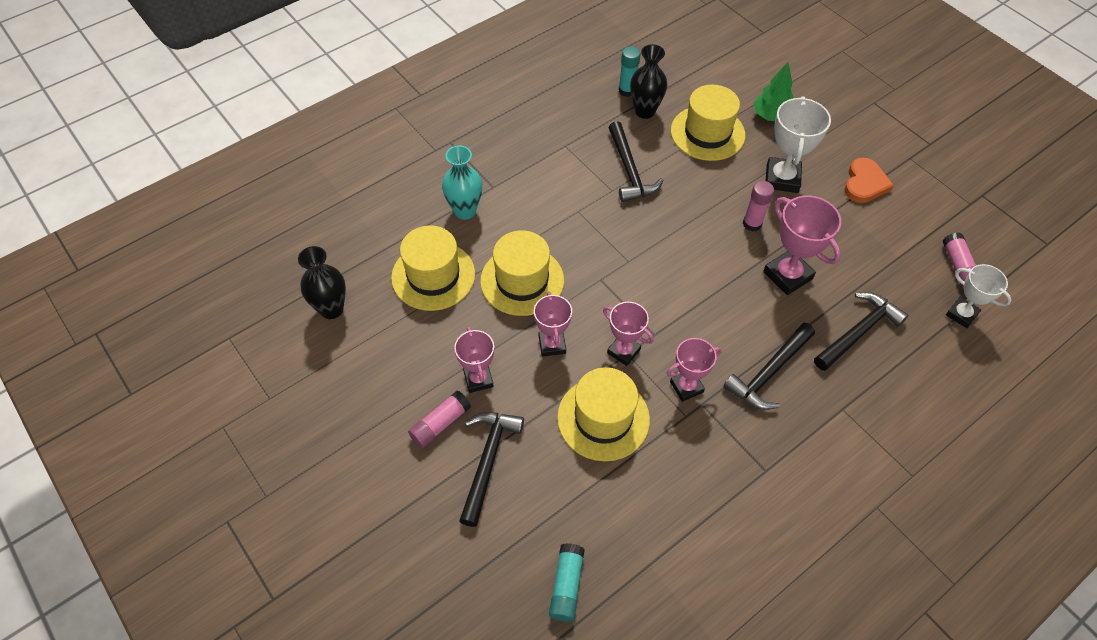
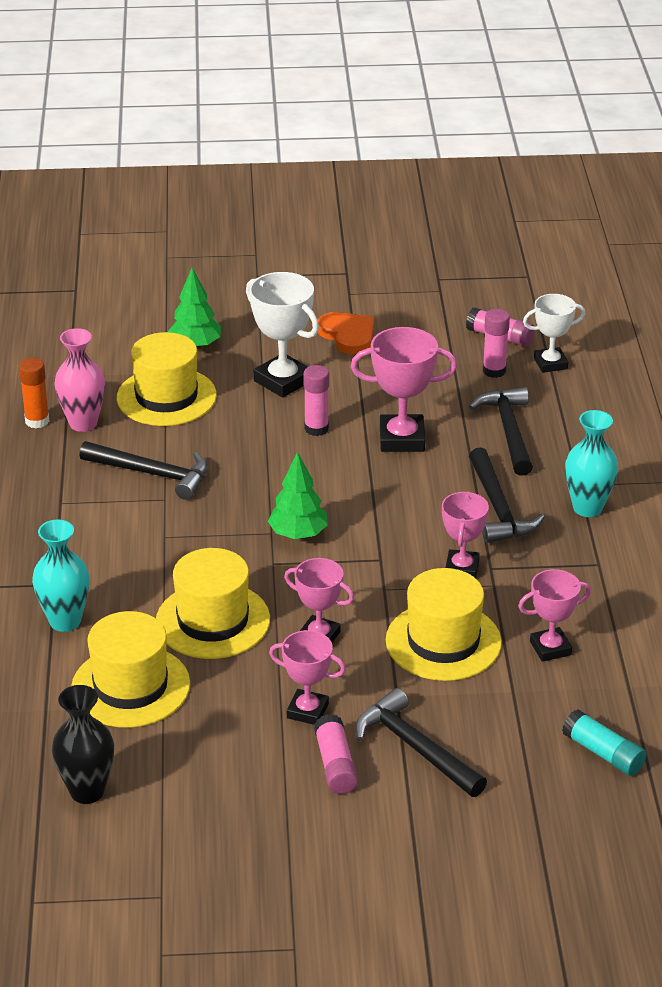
camera: 55 degrees left, 20 degrees down
pink trophy [603,302,654,366] -> pink trophy moved to [518,569,591,662]
turquoise glue stick [619,46,641,97] -> orange glue stick [19,358,49,428]
black vase [630,44,667,119] -> pink vase [54,328,105,432]
none -> green tree [268,452,328,539]
none -> pink glue stick [483,309,510,378]
none -> turquoise vase [565,410,618,517]

